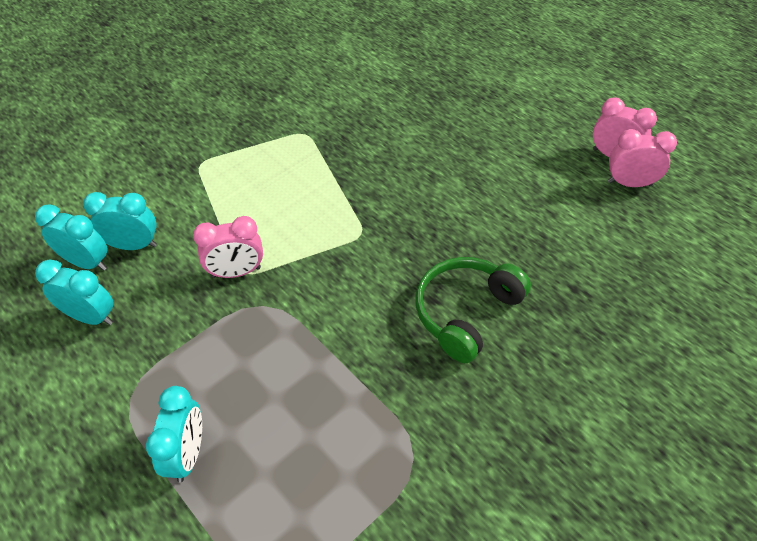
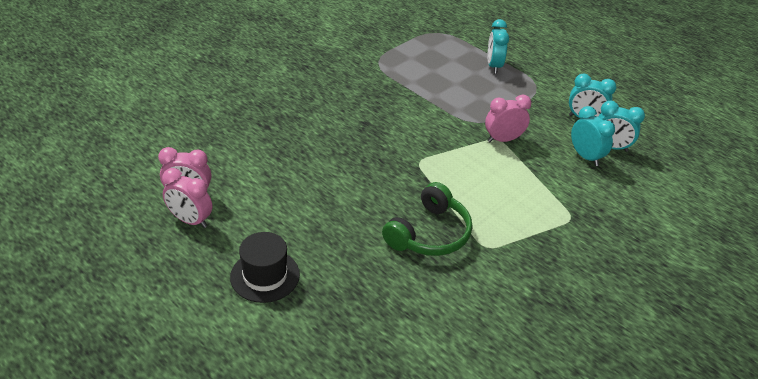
camera: 175 degrees right, 10 degrees down
turquoise clock [83,192,157,250] -> turquoise clock turned 120 degrees counterclockwise [571,106,615,166]
green headphones [415,257,531,363] -> green headphones moved to [382,182,472,256]
none -> black hat [230,232,300,303]

